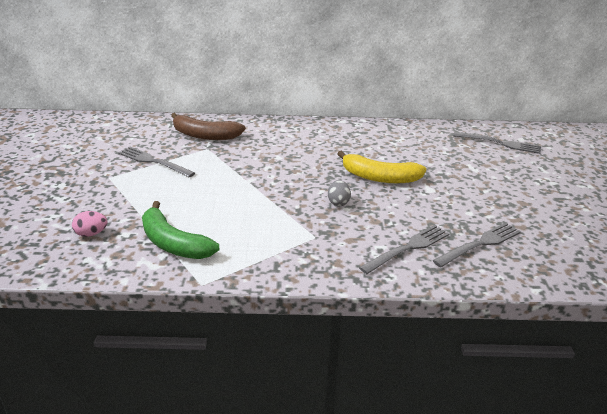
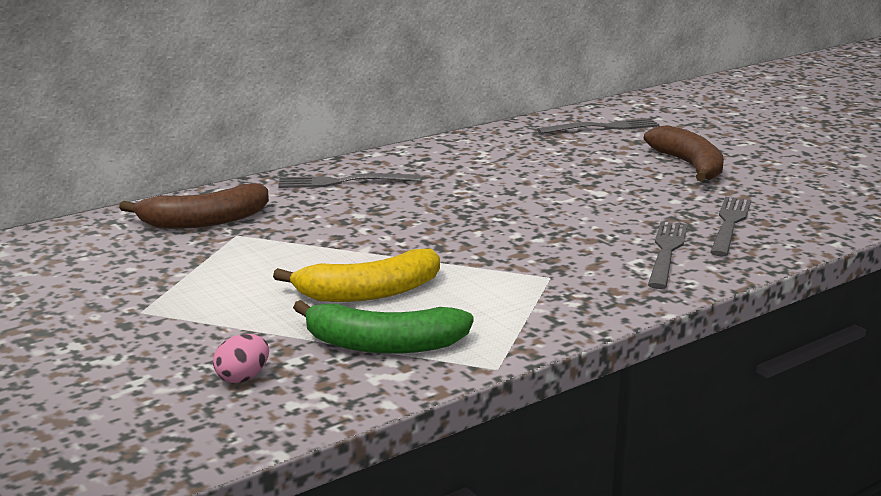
camera: 35 degrees left, 10 degrees down
grey fork [118,147,195,177] -> grey fork moved to [278,173,421,188]
grey egg [328,180,351,206] -> none
yellow banana [337,151,426,183] -> yellow banana moved to [273,249,440,302]
none -> brown banana [644,125,724,181]

